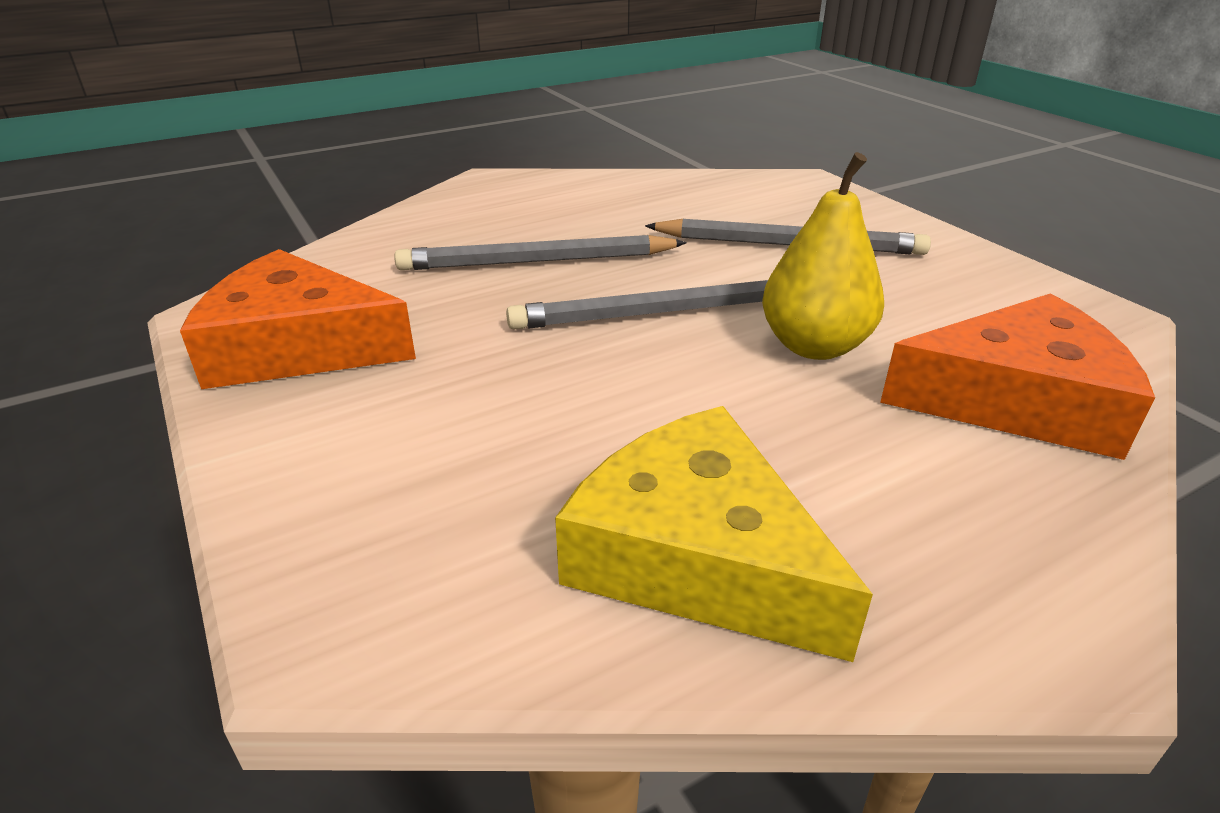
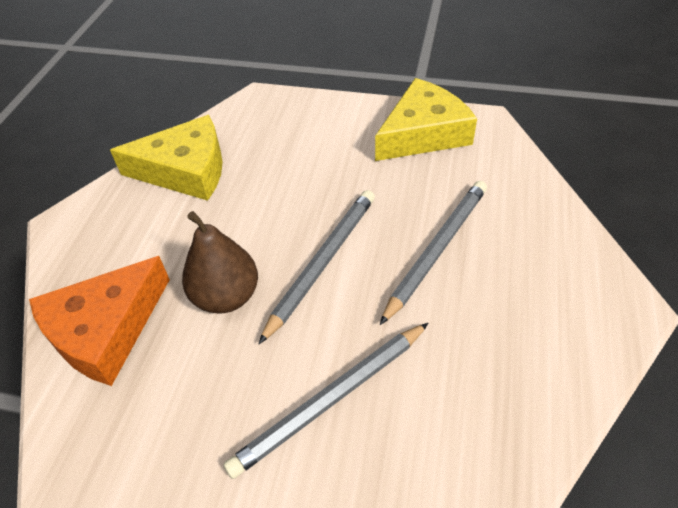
camera: 135 degrees right, 15 degrees up
orange cheese [180,249,416,389] -> yellow cheese [375,78,477,161]
yellow pear [762,152,884,360] -> brown pear [182,211,258,314]

